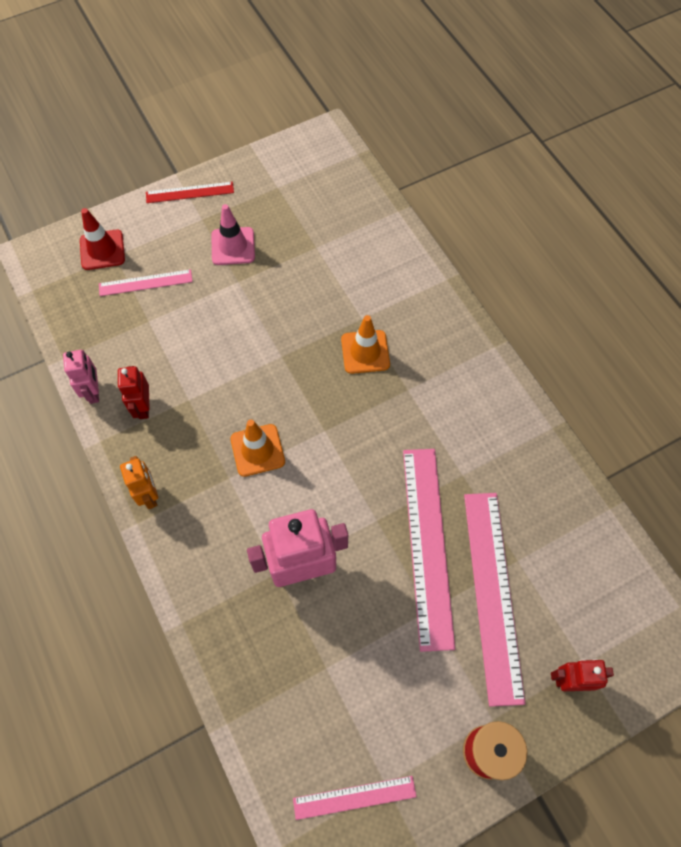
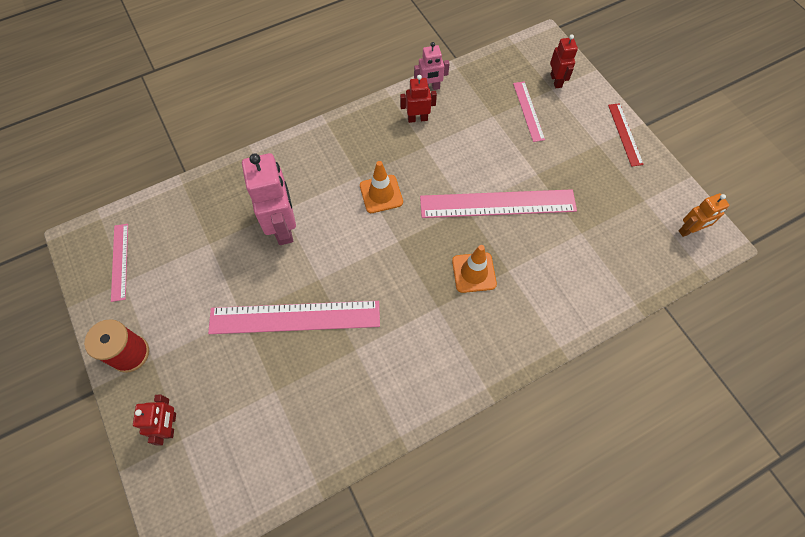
camera: 90 degrees right, 0 degrees up
red traffic cone [80,208,125,270] -> red robot [550,34,578,88]
orange robot [120,456,158,509] -> orange robot moved to [679,193,729,237]
pink traffic cone [211,204,255,265] -> none
pink ruler [464,493,525,707] -> pink ruler moved to [420,189,577,218]

